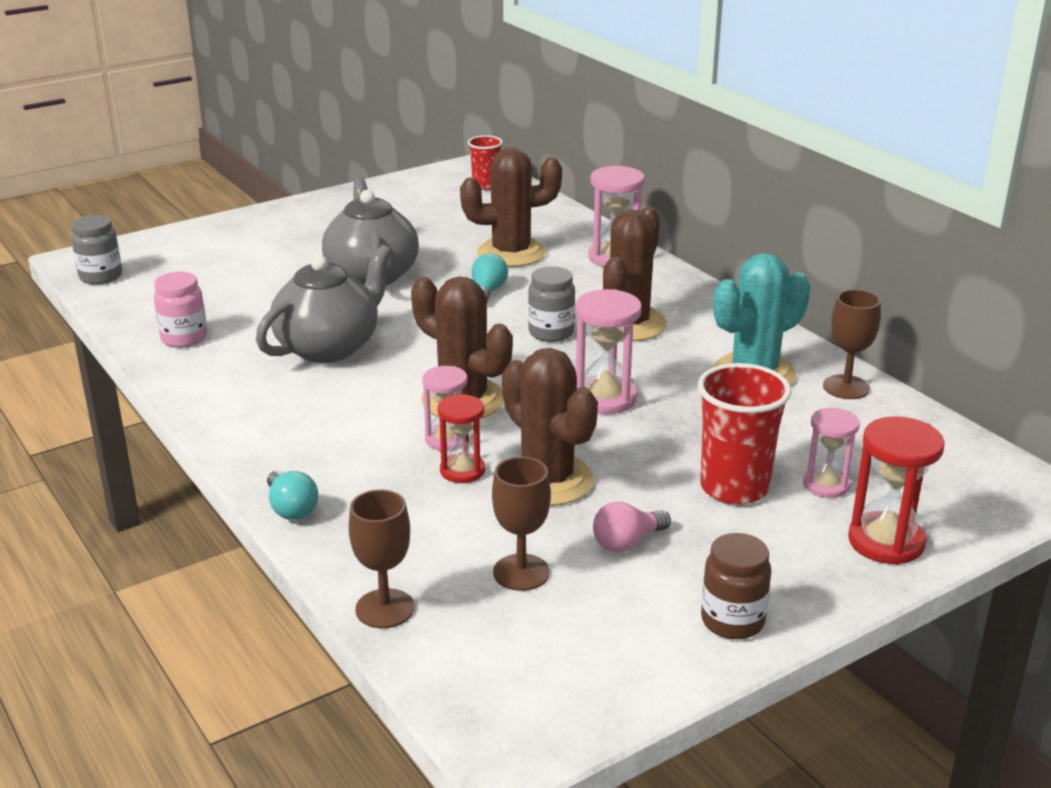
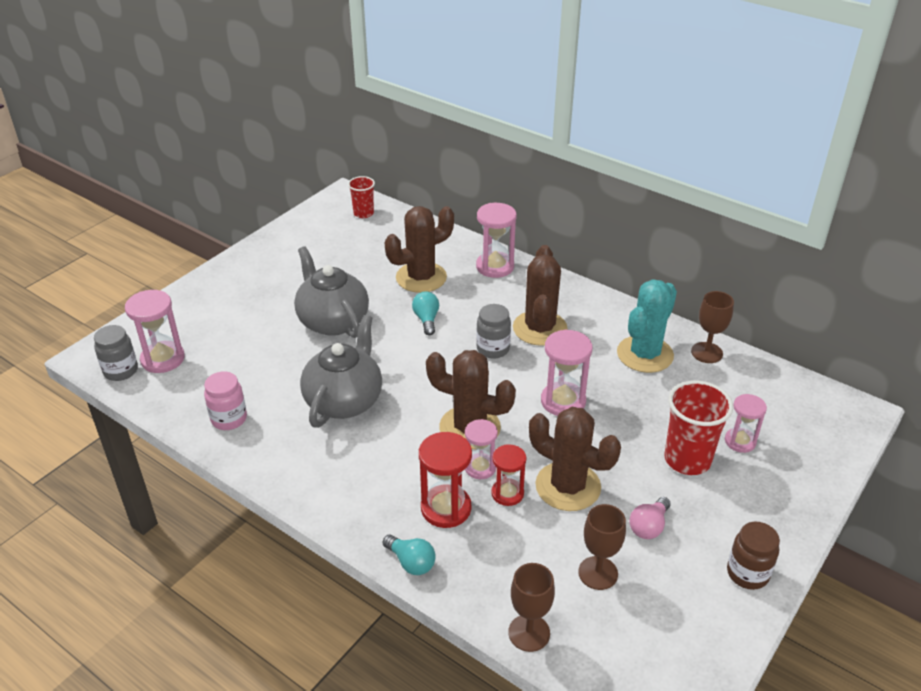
camera: 20 degrees left, 10 degrees up
red hourglass [848,416,945,565] -> red hourglass moved to [419,432,472,528]
none -> pink hourglass [125,290,185,373]

